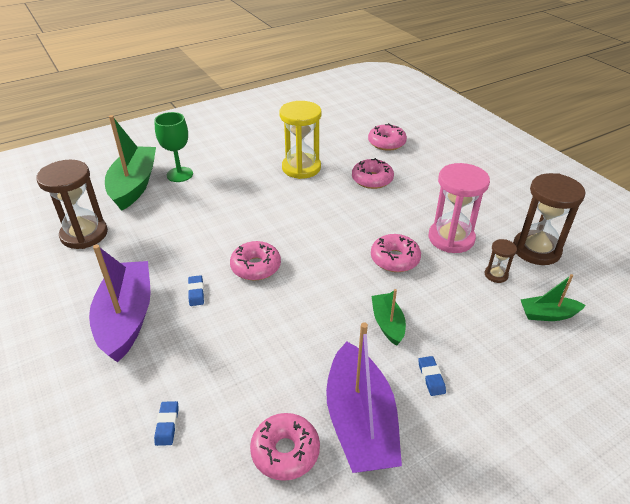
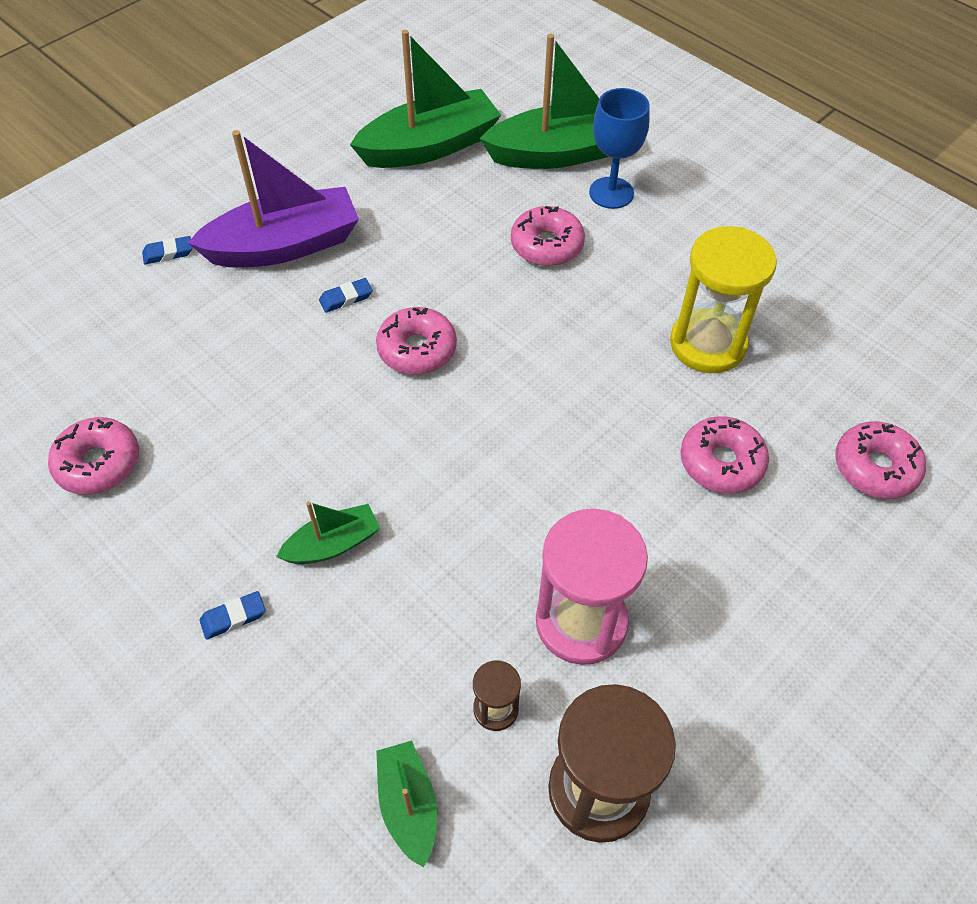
camera: 75 degrees right, 15 degrees up
brown hourglass [36,160,108,249] -> green boat [350,30,501,168]
green goblet [154,112,193,182] -> blue goblet [589,88,650,209]
blue eraser [154,401,179,446] -> blue eraser moved to [142,236,192,264]
purple boat [326,322,402,473] -> none
pink donut [371,234,421,272] -> pink donut moved to [511,206,585,266]

